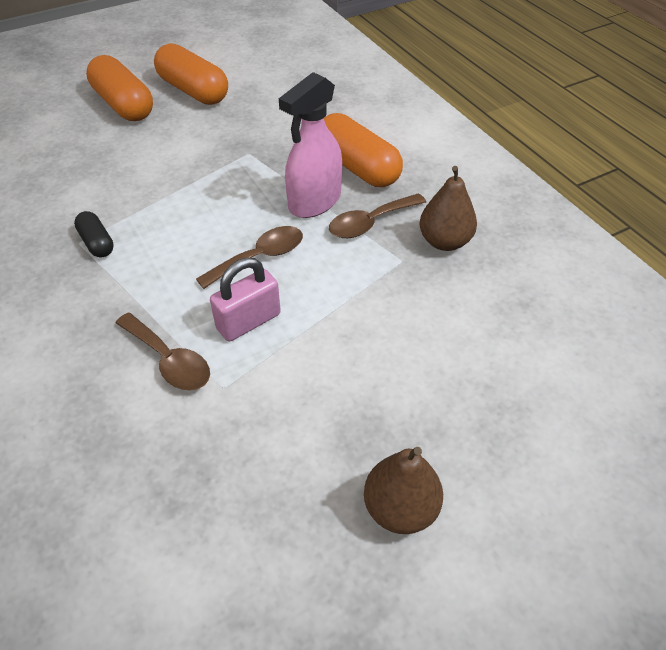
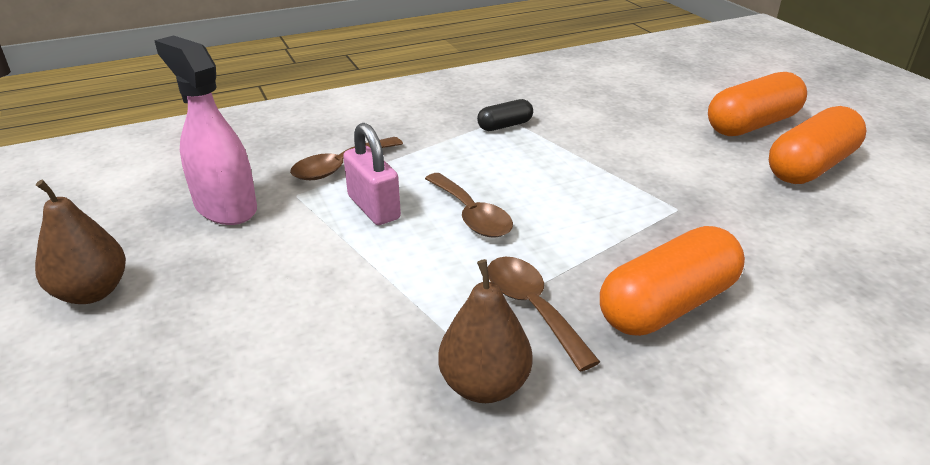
camera: 95 degrees right, 15 degrees down
pink spray bottle [279,72,342,218] -> pink spray bottle moved to [154,35,257,225]

